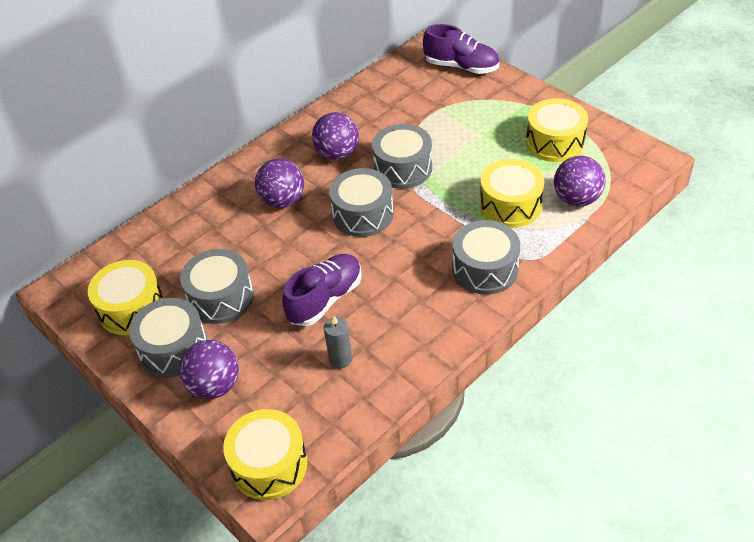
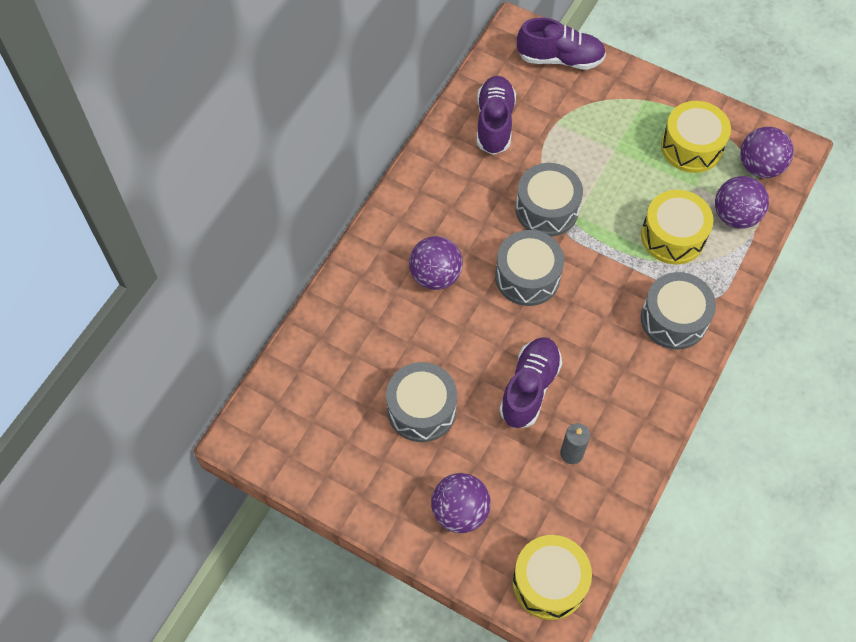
camera: 20 degrees left, 15 degrees up
yellow drum [88,260,164,335] -> none
grey drum [129,298,207,377] -> none
purple ball [312,112,359,160] -> purple ball moved to [740,127,794,178]
none -> purple shoe [477,76,516,155]

